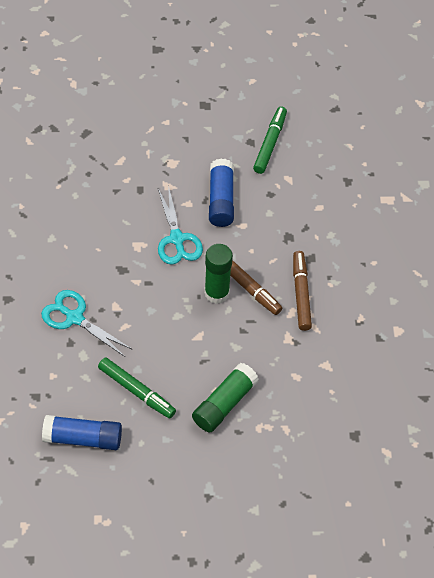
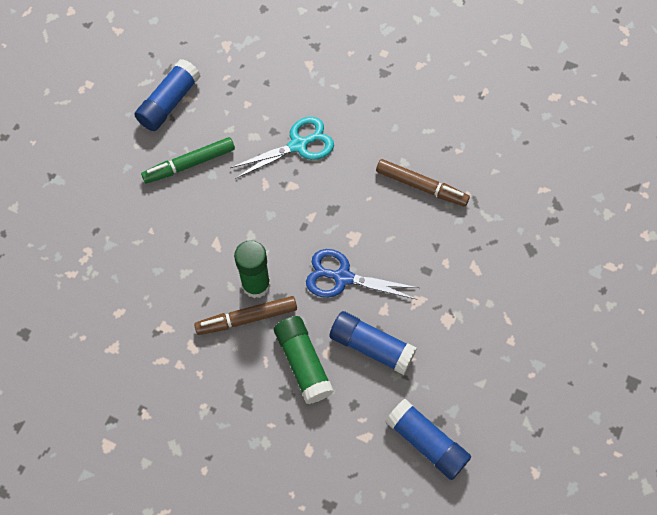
camera: 120 degrees right, 10 degrees up
turquoise scissors [158,185,203,265] -> blue scissors [306,249,419,299]
green glue stick [192,363,259,433] -> green glue stick moved to [274,316,334,404]
green marker [253,107,287,174] -> blue glue stick [385,399,471,480]
brown marker [293,251,312,331] -> brown marker moved to [376,159,470,206]

